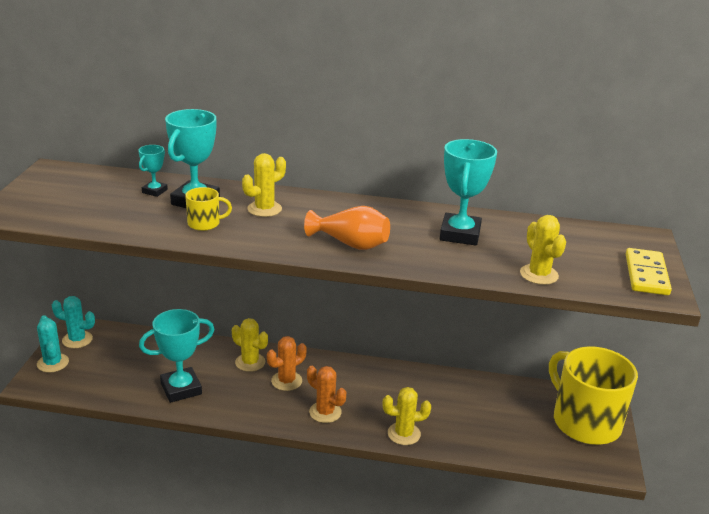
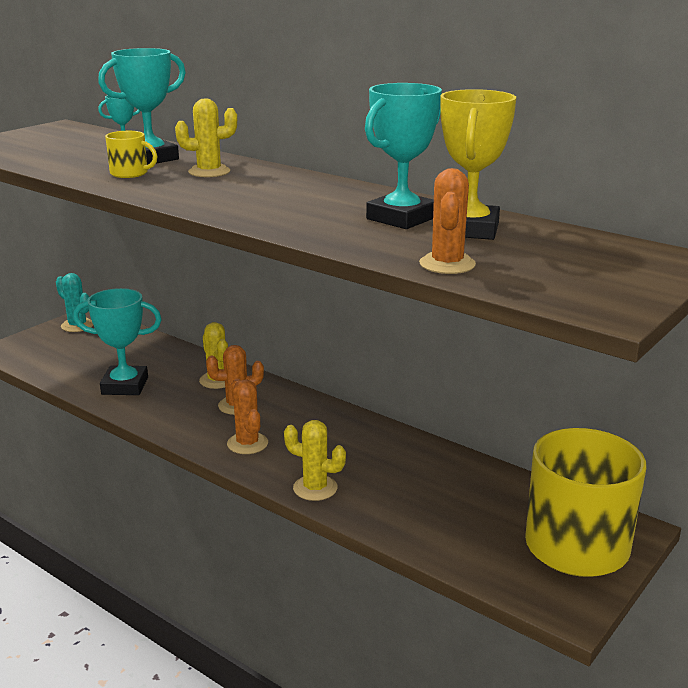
camera: 30 degrees right, 5 degrees down
turquoise cactus [37,315,69,372] -> none
orange vase [304,206,390,250] -> none
yellow cactus [520,215,566,285] -> orange cactus [419,168,476,274]
yellow domino [626,248,672,295] -> none
none -> yellow trophy [440,89,516,240]

